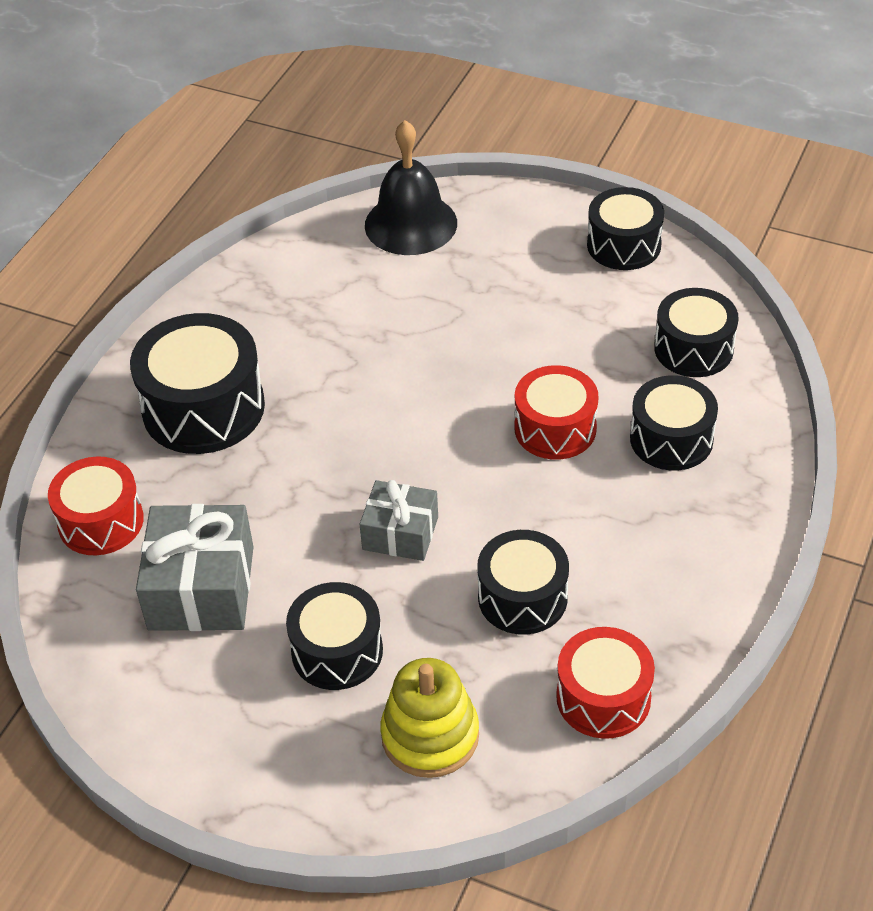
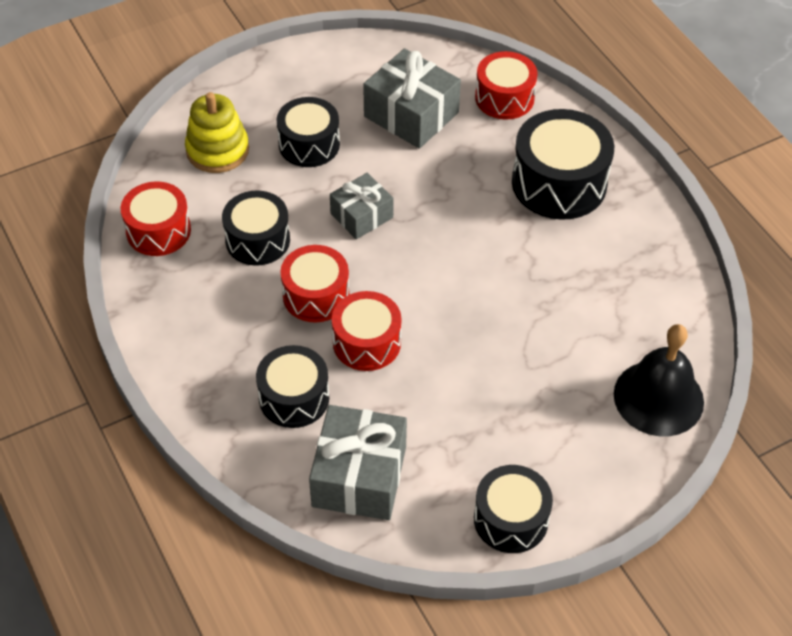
camera: 125 degrees right, 5 degrees up
black drum [654,288,739,377] -> grey gift [309,405,407,520]
none -> red drum [280,245,349,322]

